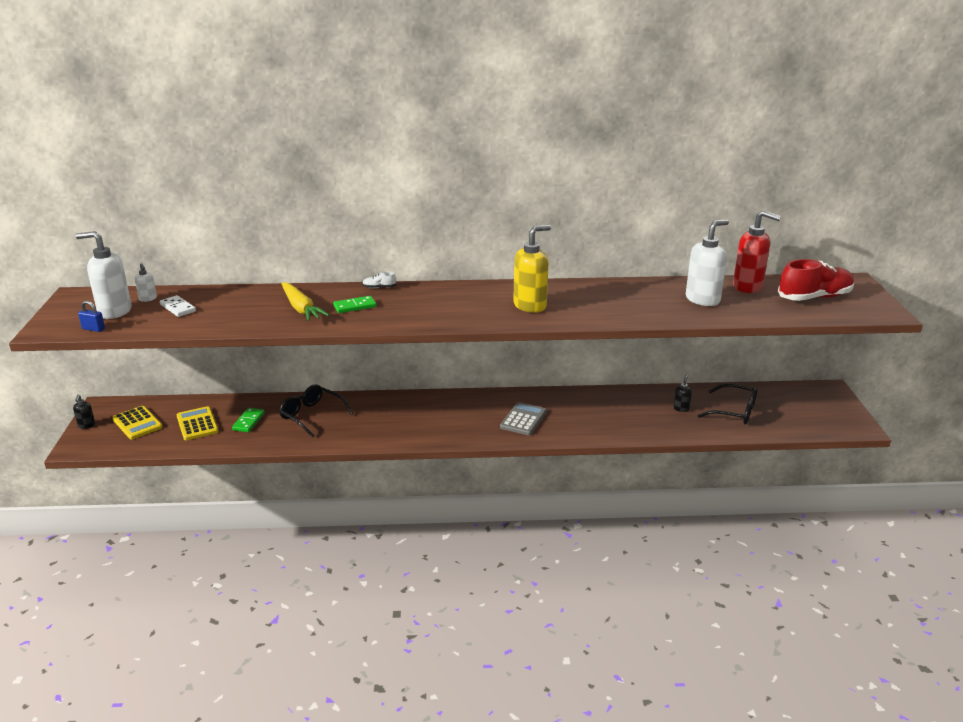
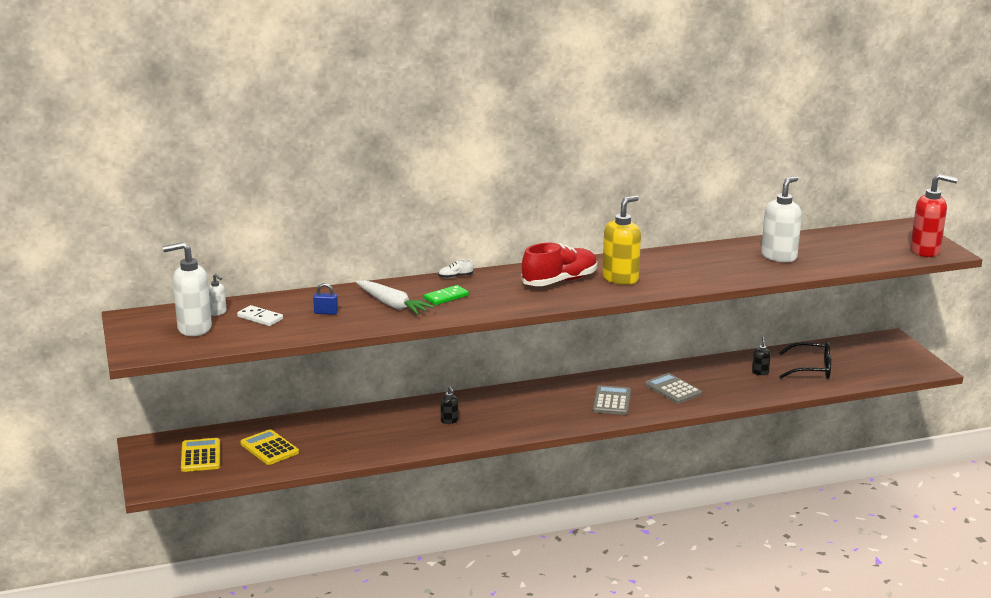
camera: 15 degrees left, 5 degrees down
black soap dispenser [73,395,95,429] -> black soap dispenser moved to [440,386,458,424]
blue padlock [78,301,105,332] -> blue padlock moved to [313,283,338,314]
yellow calculator [112,406,163,440] -> yellow calculator turned 135 degrees counterclockwise [181,438,220,472]
green domino [232,408,265,432] -> none
black glasses [279,384,354,438] -> none
yellow carrot [281,282,329,321] -> white carrot [356,280,434,315]
red soap dispenser [733,210,781,293] -> red soap dispenser moved to [910,174,958,257]
red shoe [778,259,855,301] -> red shoe moved to [521,243,597,286]
none -> grey calculator [645,373,702,404]

